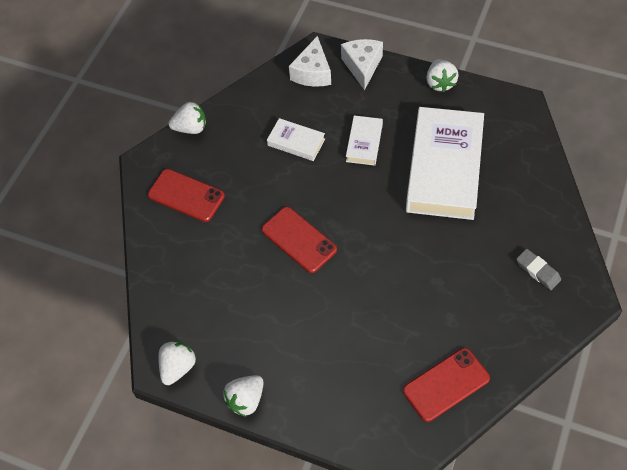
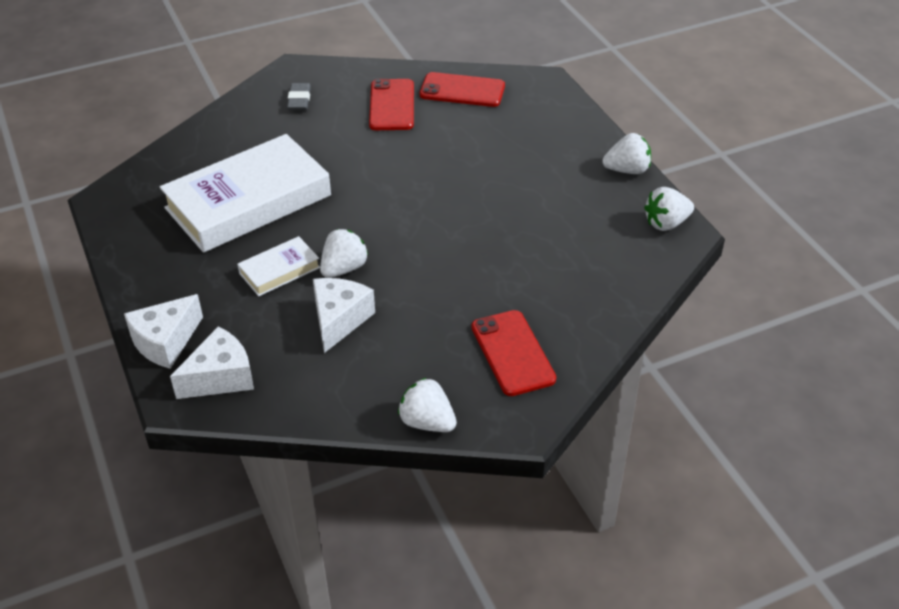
camera: 140 degrees left, 15 degrees down
red phone [261,207,337,273] -> red phone moved to [369,79,414,130]
white book [267,118,325,161] -> white cheese [313,278,375,353]
white strawberry [426,59,459,93] -> white strawberry moved to [320,229,368,278]

